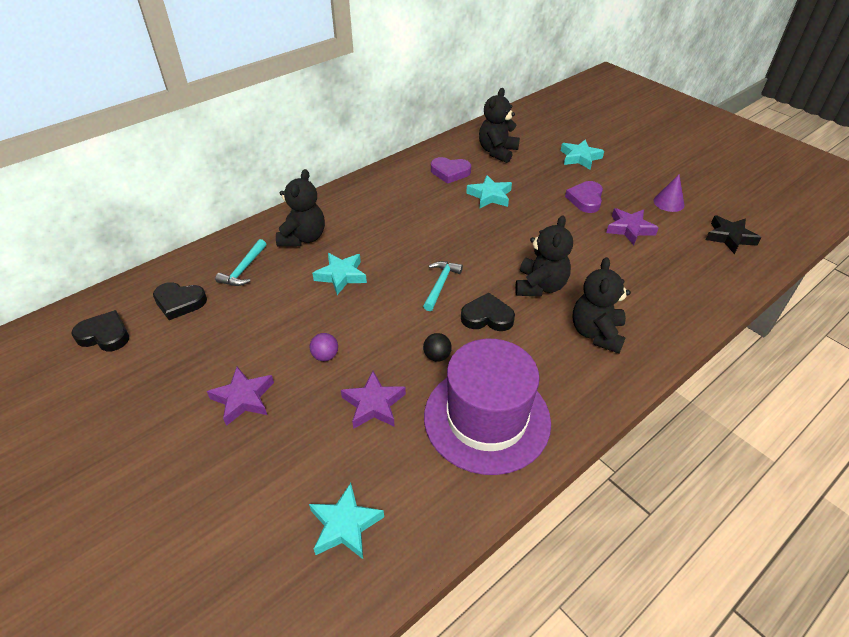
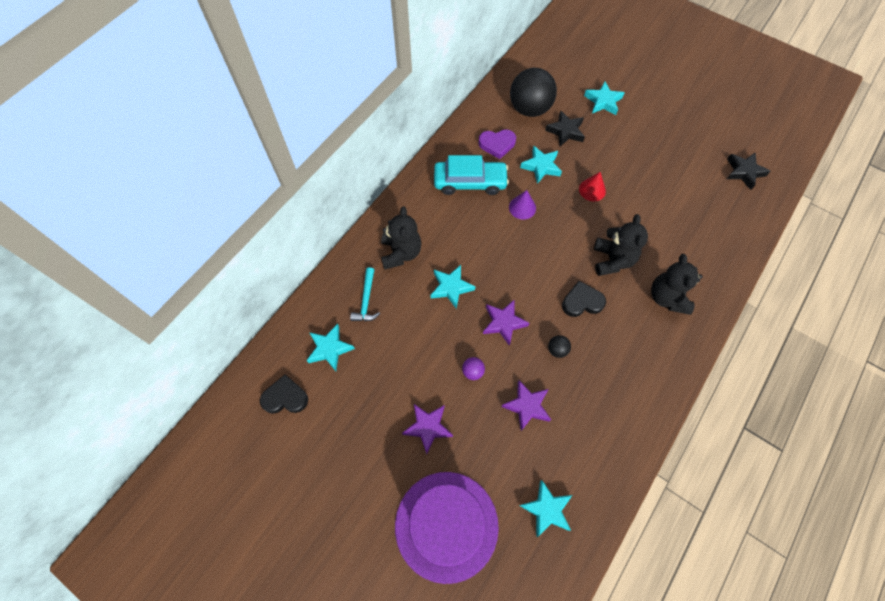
camera: 15 degrees left, 20 degrees up
black heart [153,282,207,320] -> turquoise star [306,324,355,371]
turquoise hammer [423,261,463,311] -> none
purple hat [424,339,551,475] -> purple hat moved to [395,472,499,584]
black teddy bear [479,88,520,163] -> black ball [510,68,557,117]
purple heart [565,181,603,213] -> none
purple star [606,208,659,245] -> purple star moved to [483,300,529,346]
purple cone [653,174,685,212] -> purple cone moved to [509,190,536,219]
none -> turquoise car [434,155,509,195]
none -> black star [545,110,585,147]
none -> red cone [579,172,606,202]

